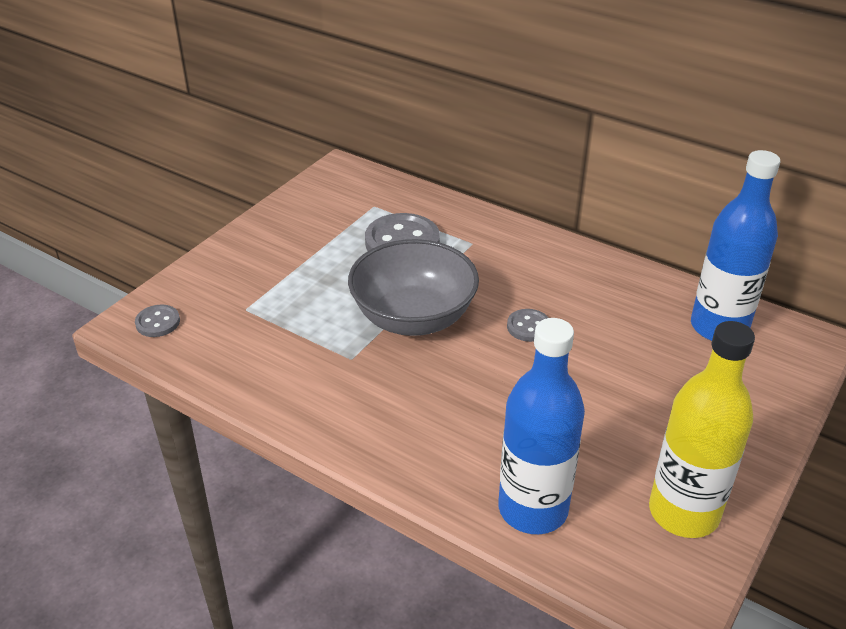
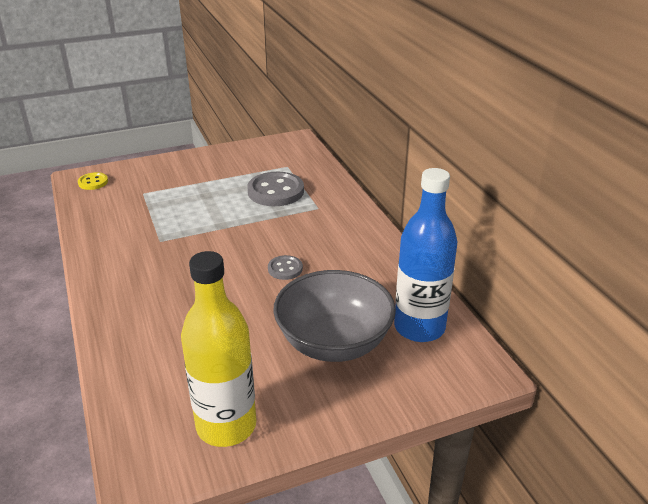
camera: 35 degrees right, 5 degrees down
grey button [135,305,180,337] -> yellow button [78,172,108,190]
grey bowl [348,239,479,336] -> grey bowl moved to [273,270,396,362]
blue bottle [498,318,585,534] -> none

